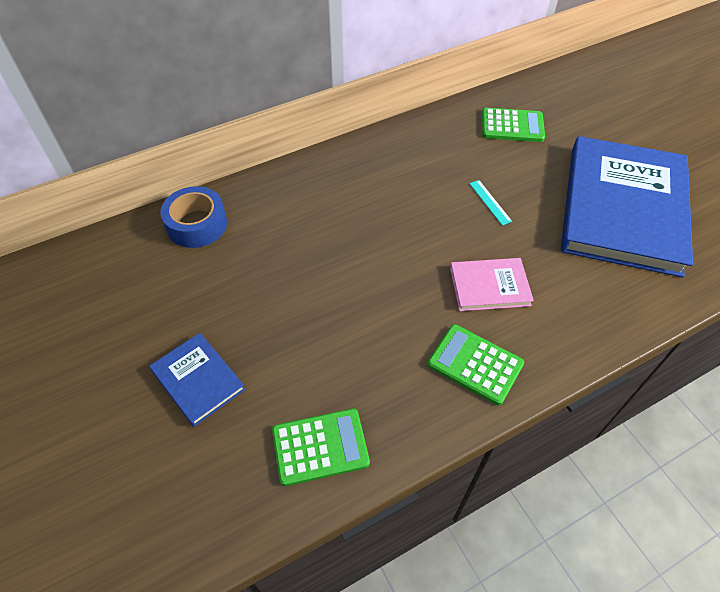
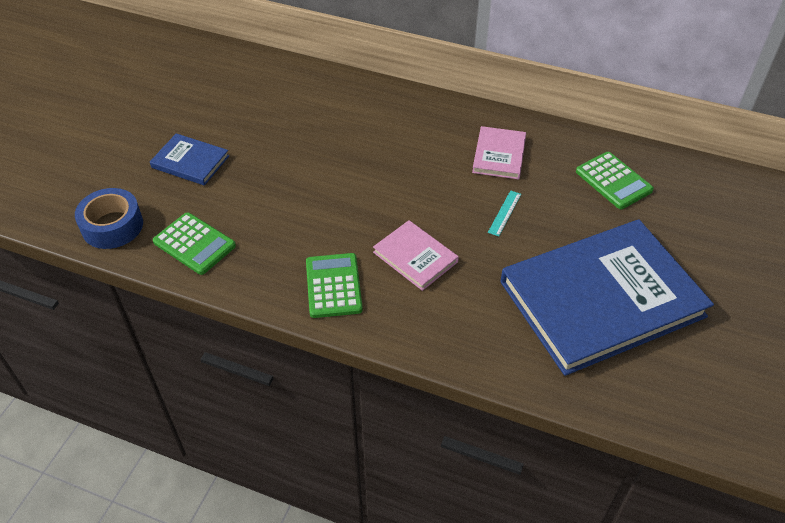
camera: 50 degrees right, 5 degrees down
blue book [149,333,245,427] -> blue book turned 75 degrees counterclockwise [150,133,229,186]
blue tape [160,186,227,248] -> blue tape moved to [75,188,143,249]
none -> pink book [472,126,526,179]

